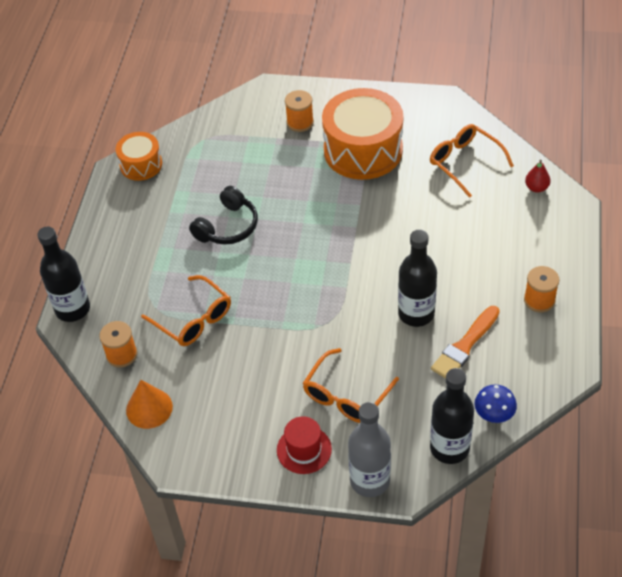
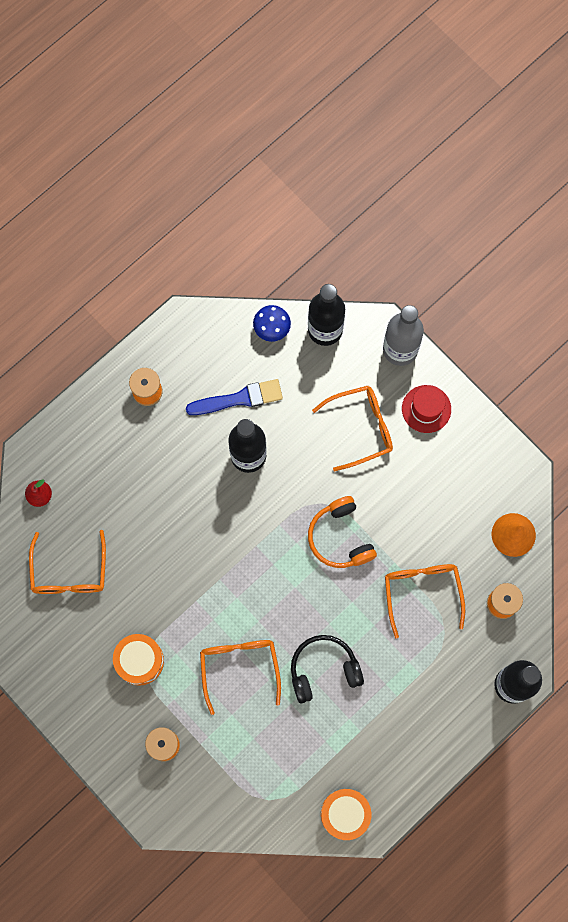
camera: 145 degrees left, 25 degrees up
orange drum [322,88,403,180] -> orange drum [113,634,164,686], size x0.54
orange brush [431,306,500,379] -> blue brush [186,379,283,415]
none -> orange glasses [200,640,281,715]
none -> orange headphones [308,496,377,568]

